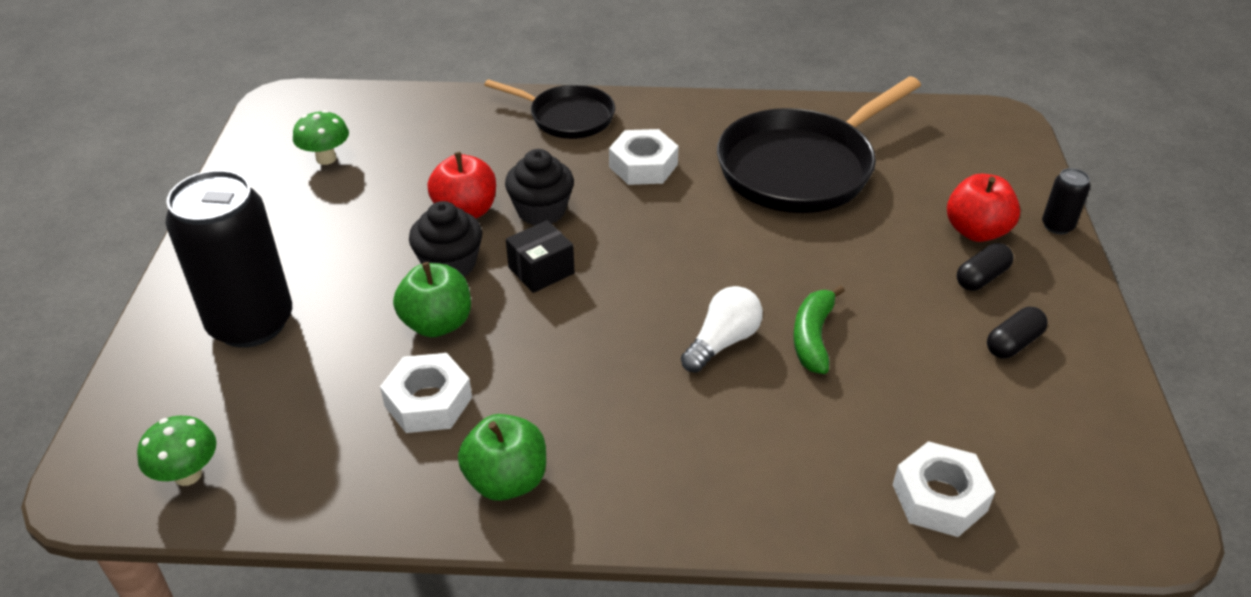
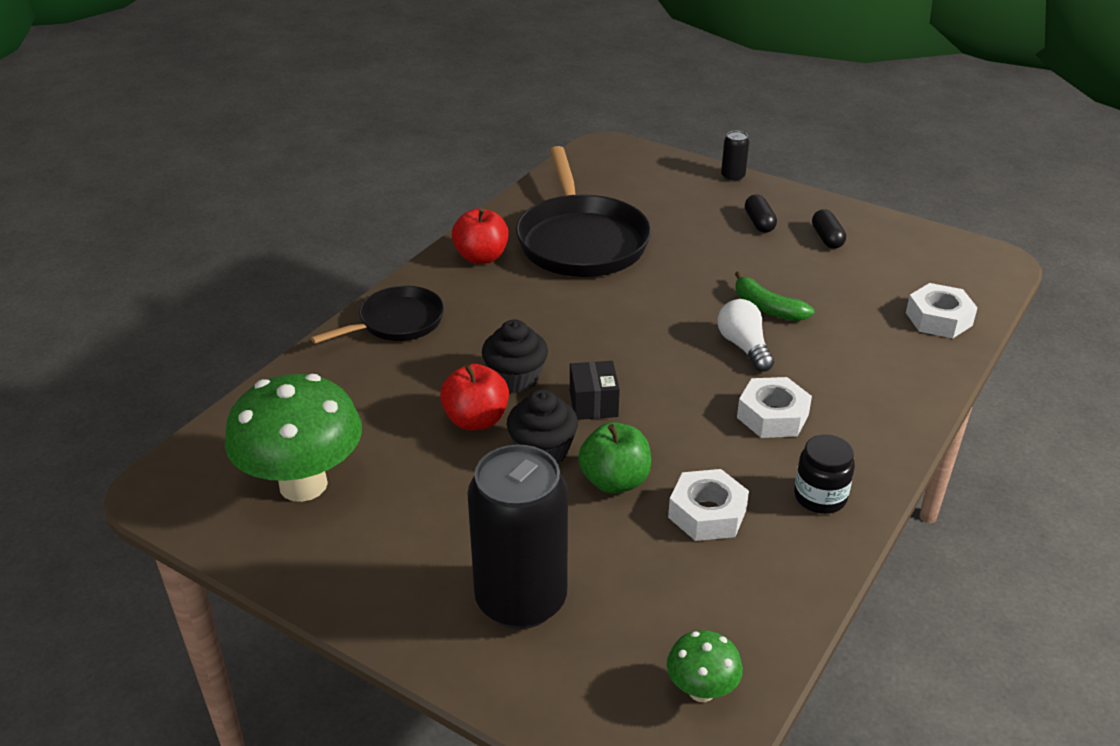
camera: 60 degrees left, 5 degrees down
green mushroom [293,110,349,165] -> green mushroom [225,374,362,502], size x2.11
green apple [458,414,546,501] -> black jar [794,434,855,514]
white nut [609,129,679,185] -> white nut moved to [737,377,812,438]
red apple [947,174,1020,242] -> red apple moved to [452,208,509,264]

